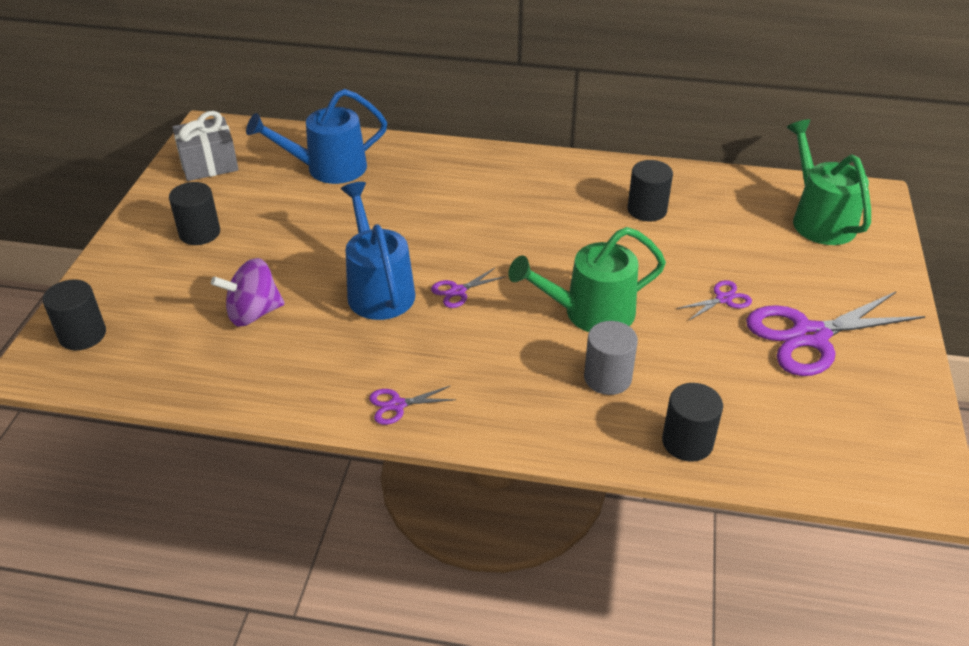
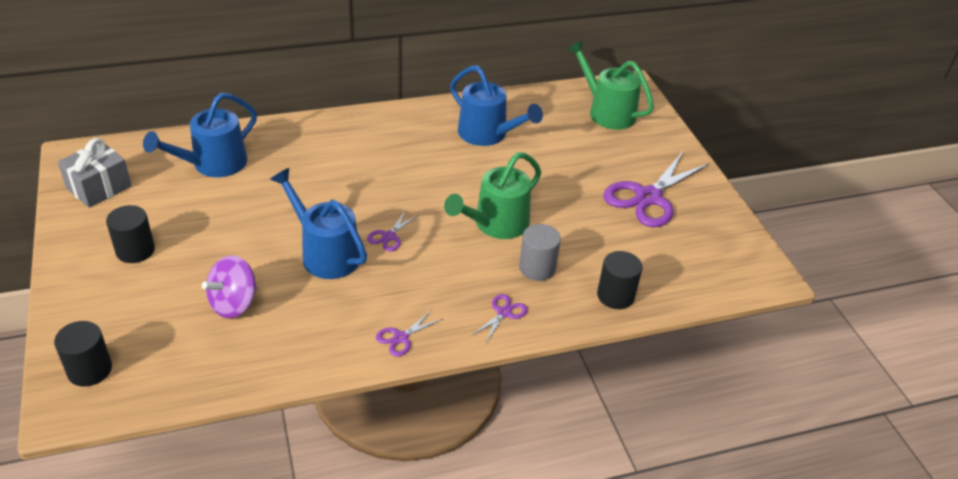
camera: 30 degrees left, 0 degrees up
black cylinder [627,160,673,222] -> blue watering can [450,65,543,146]
purple scissors [677,280,752,321] -> purple scissors moved to [471,294,528,343]

